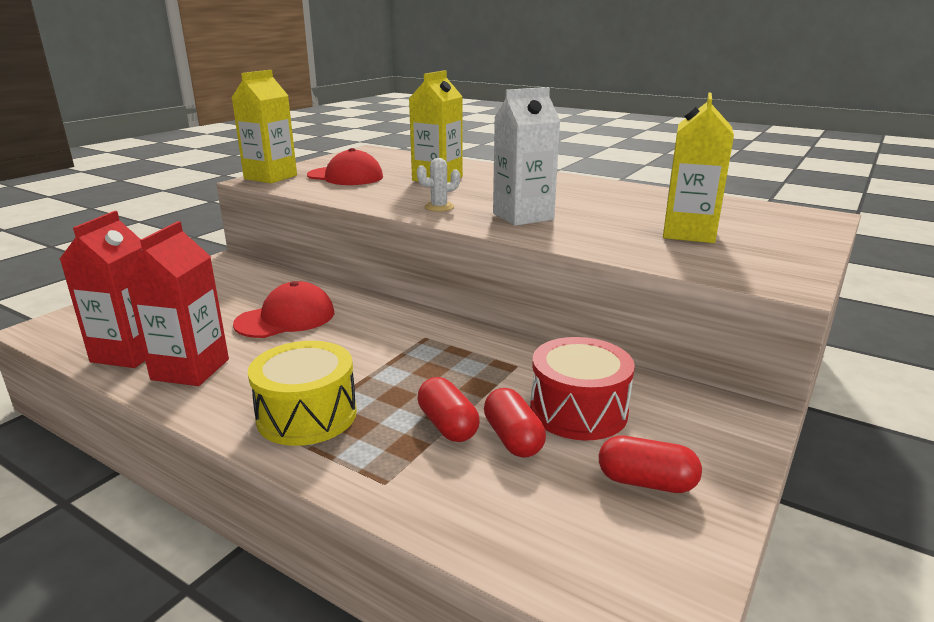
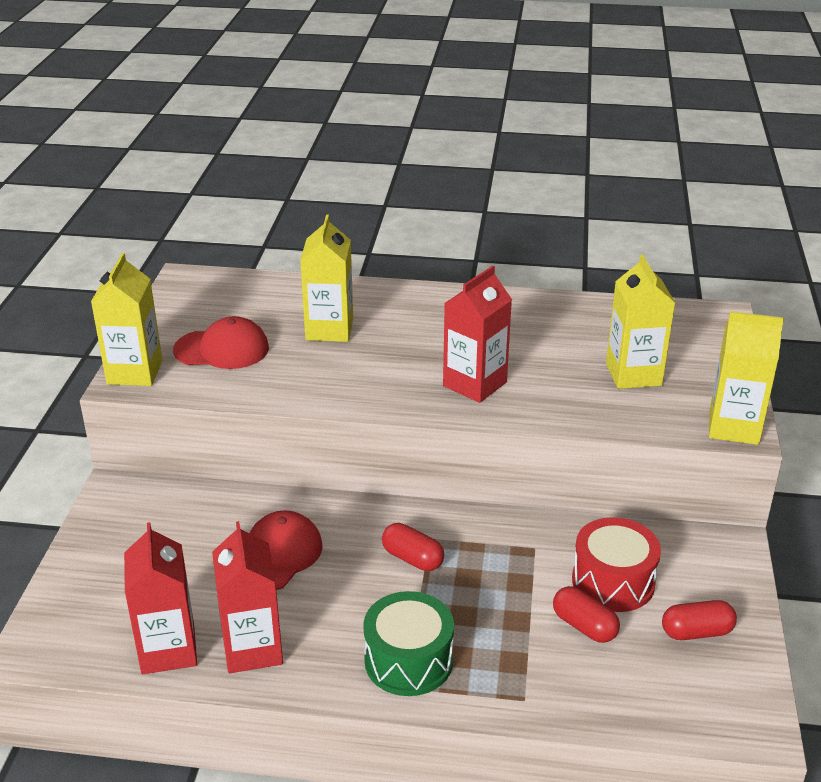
camera: 25 degrees left, 10 degrees up
yellow drum [248,341,357,446] -> green drum [363,591,454,696]
white cactus [417,158,460,212] -> none
red capsule [417,377,480,442] -> red capsule moved to [382,523,445,571]
white carton [493,87,561,226] -> red carton [443,266,512,403]
none -> yellow carton [709,311,784,445]

